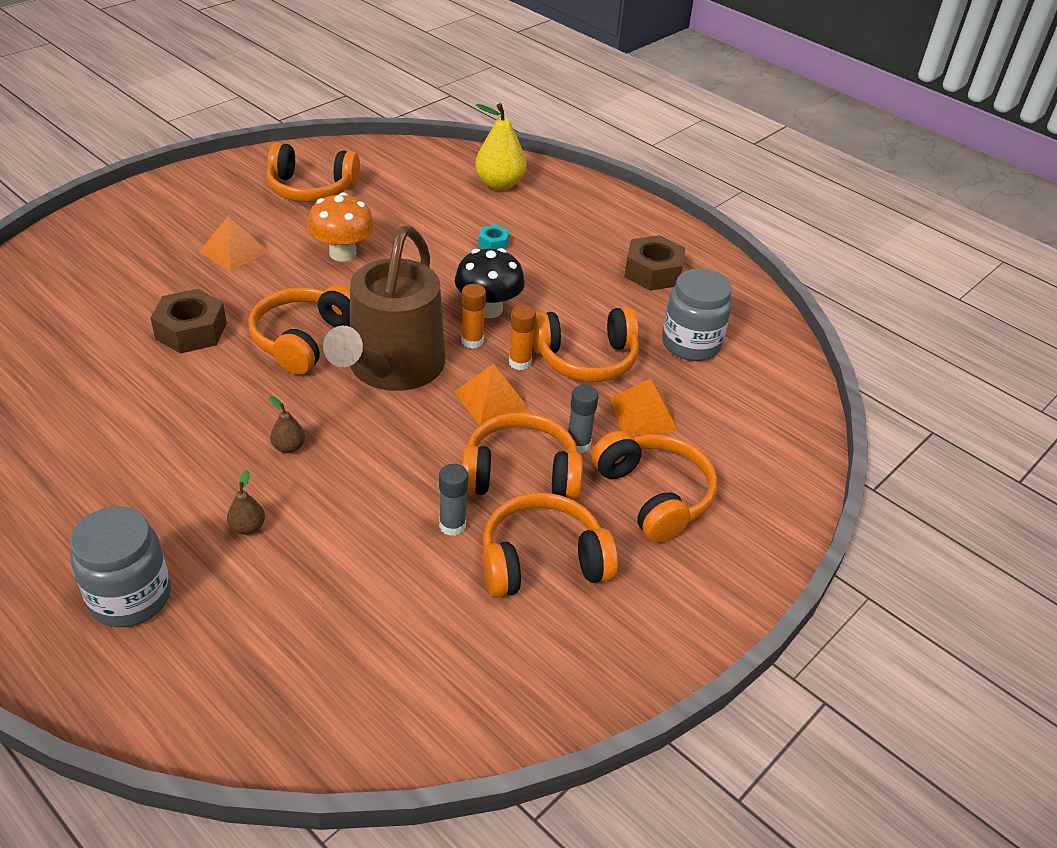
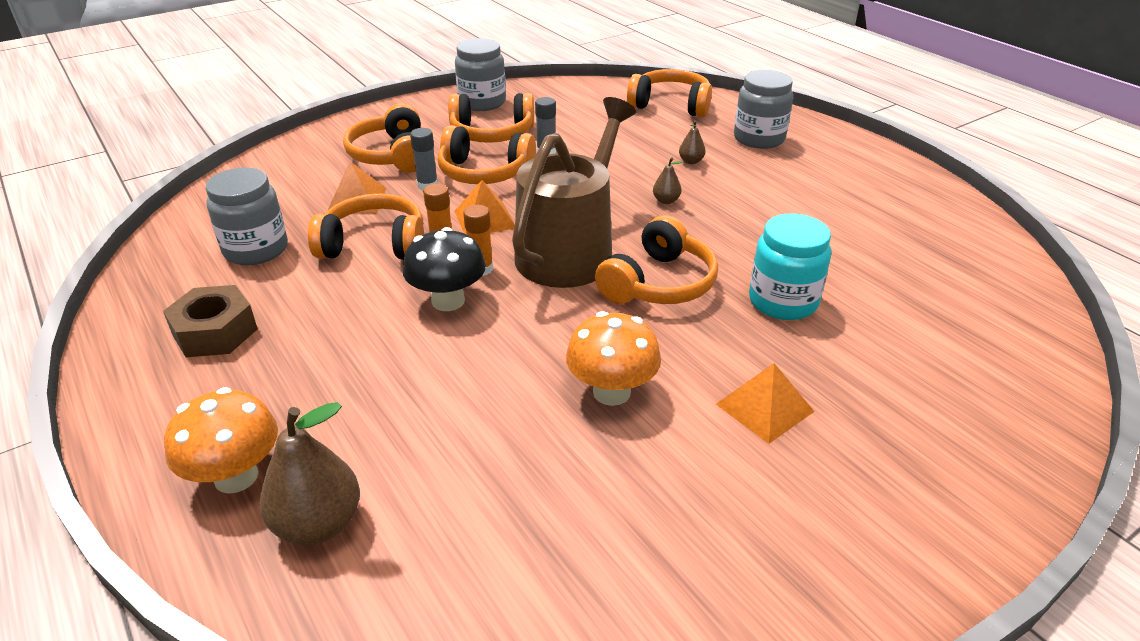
camera: 165 degrees left, 5 degrees down
brown nut [150,289,227,354] -> turquoise jar [749,213,831,320]
orange headphones [266,143,360,202] -> orange headphones moved to [627,69,712,117]
yellow pear [475,103,526,190] -> brown pear [260,402,360,545]
turquoise nut [478,225,509,250] -> none
none -> orange mushroom [164,387,278,494]
none -> grey jar [455,38,506,111]

